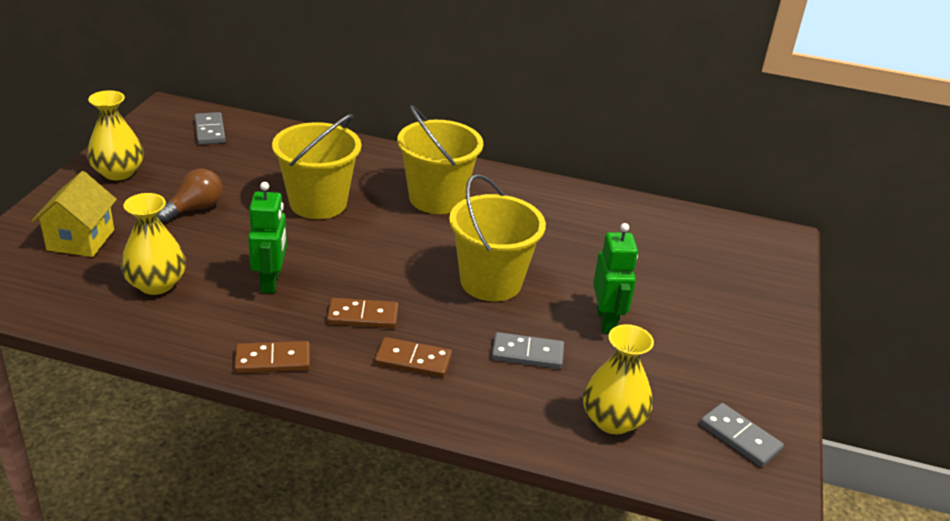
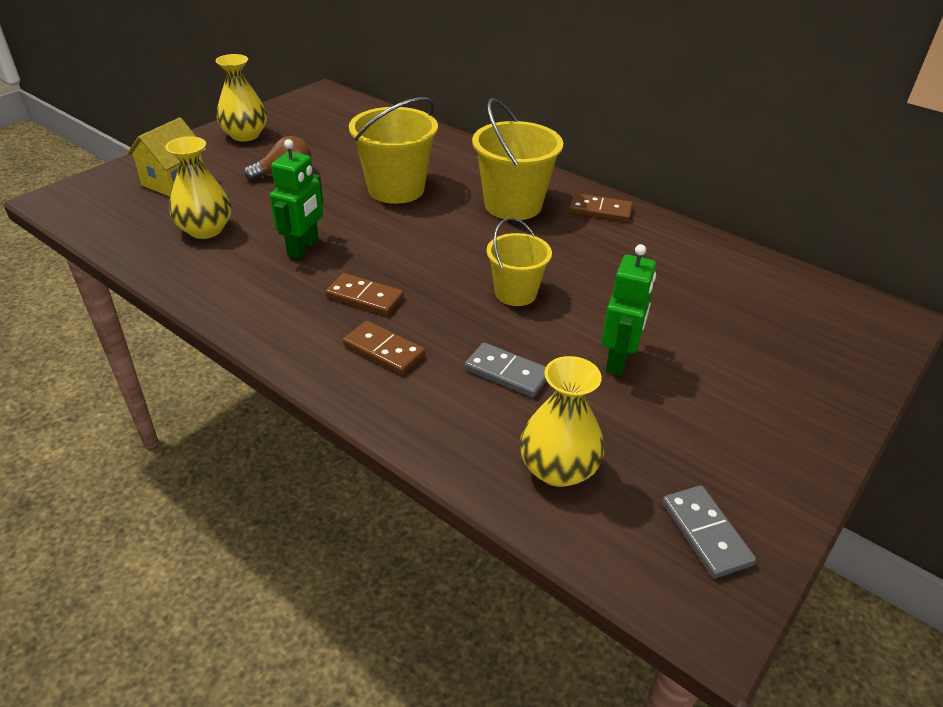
camera: 25 degrees right, 5 degrees up
grey domino [194,112,226,145] -> none
brown domino [234,341,310,373] -> brown domino moved to [569,193,633,222]
yellow bucket [449,174,546,301] -> yellow bucket [487,218,552,306], size x0.63

